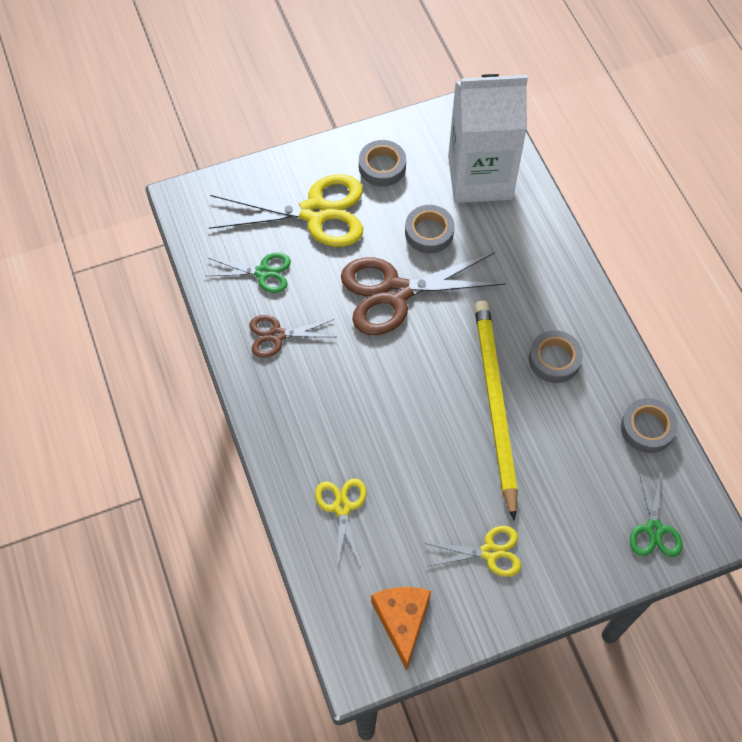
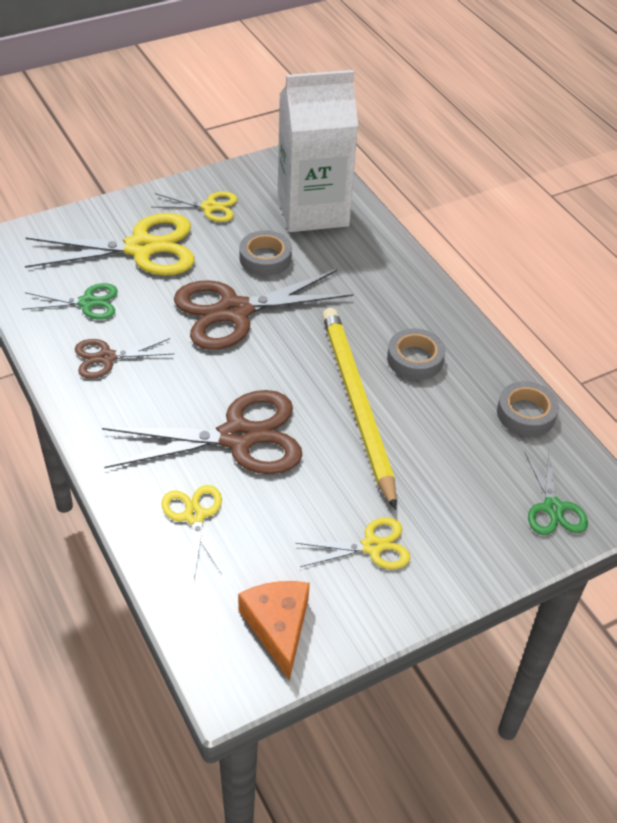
camera: 10 degrees left, 15 degrees down
grey tape [359,140,406,187] -> yellow scissors [151,191,237,222]
none -> brown scissors [102,390,302,474]

